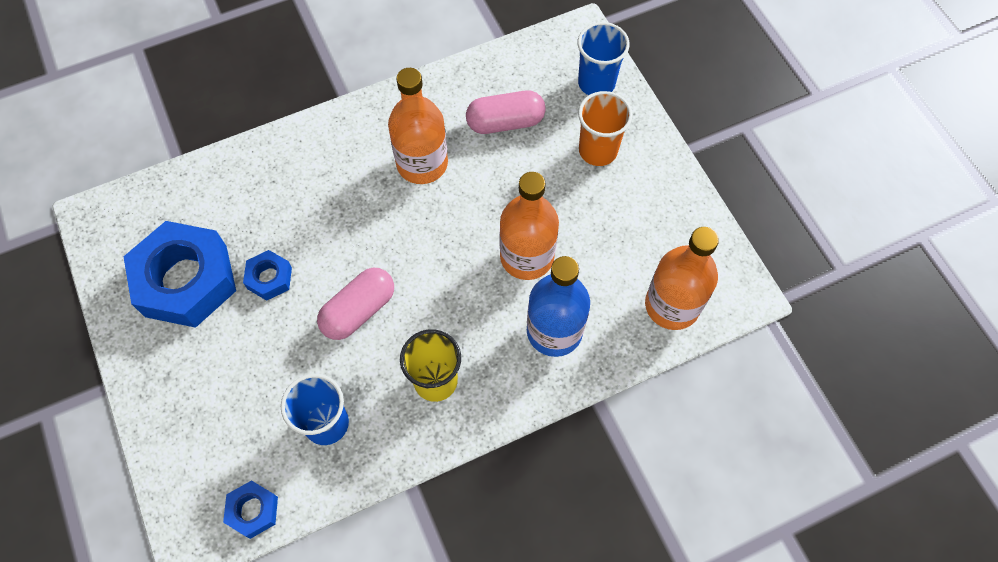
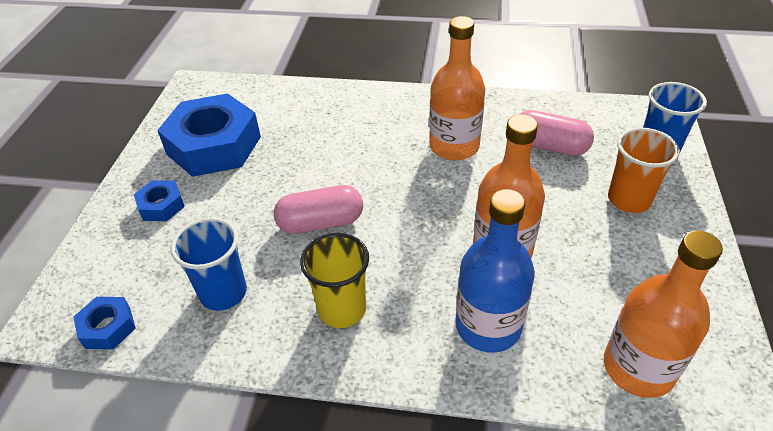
camera: 35 degrees right, 20 degrees down
blue nut [243,250,292,301] -> blue nut moved to [134,180,185,221]

